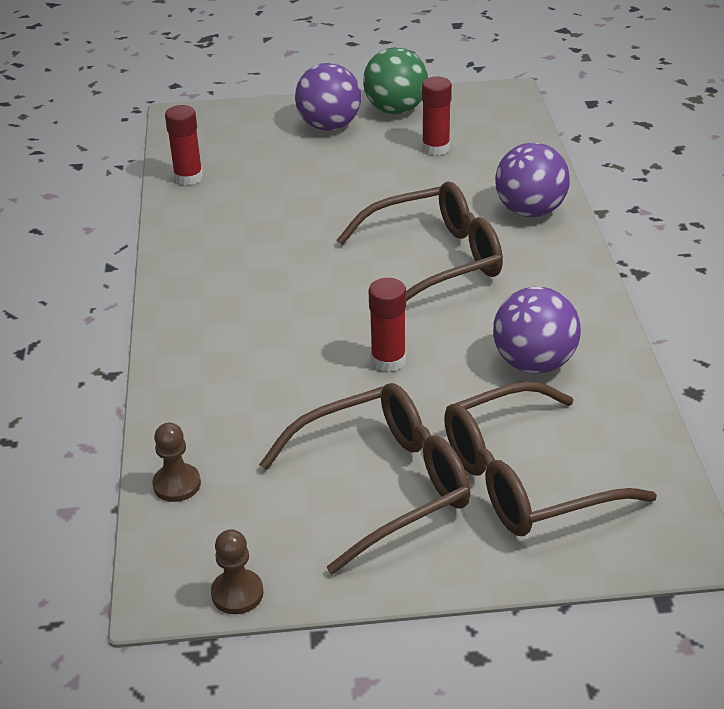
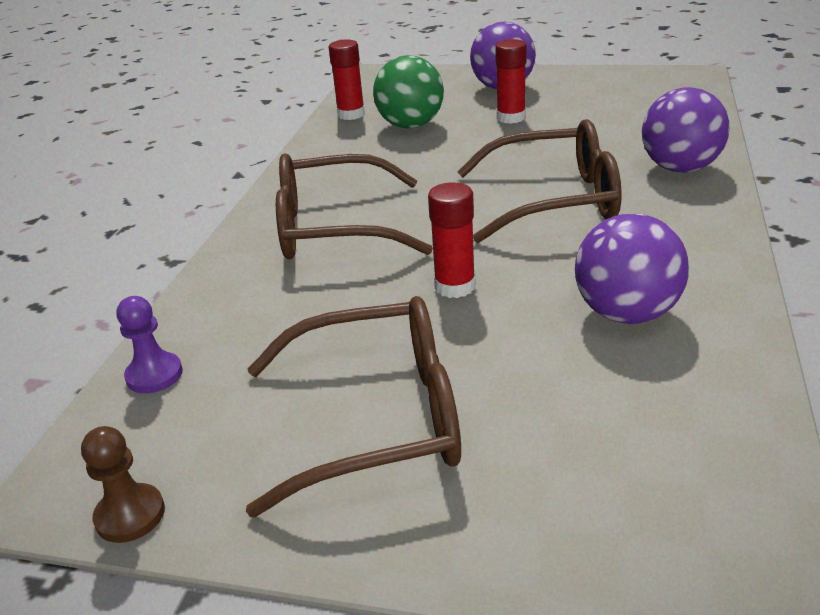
camera: 20 degrees right, 5 degrees down
brown pawn [152,423,201,502] -> purple pawn [117,296,183,393]
green ball [363,47,428,114] -> green ball moved to [373,55,444,128]
red glue stick [422,77,452,155] -> red glue stick moved to [495,39,527,124]
brown glasses [444,381,657,536] -> brown glasses moved to [276,154,433,259]

